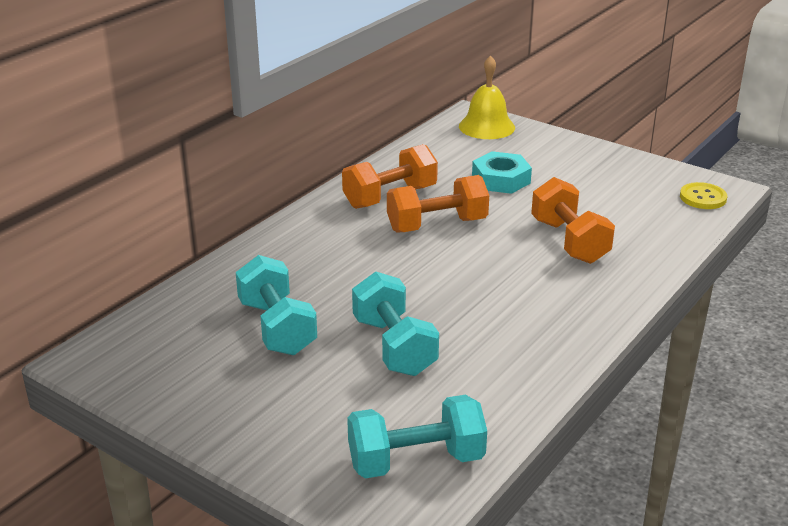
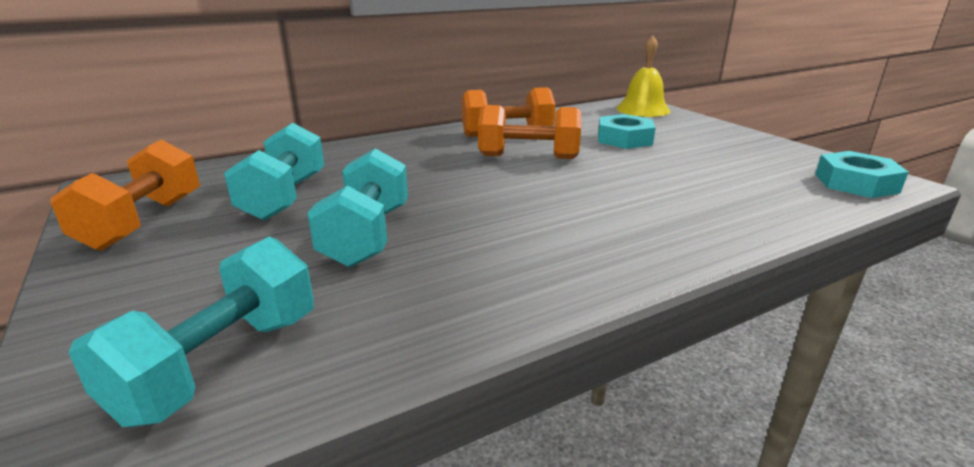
camera: 25 degrees right, 5 degrees down
turquoise dumbbell [347,395,487,478] -> turquoise dumbbell turned 75 degrees counterclockwise [69,236,314,427]
orange dumbbell [531,177,615,264] -> orange dumbbell moved to [51,139,200,251]
yellow button [680,182,727,209] -> turquoise nut [815,151,909,198]

